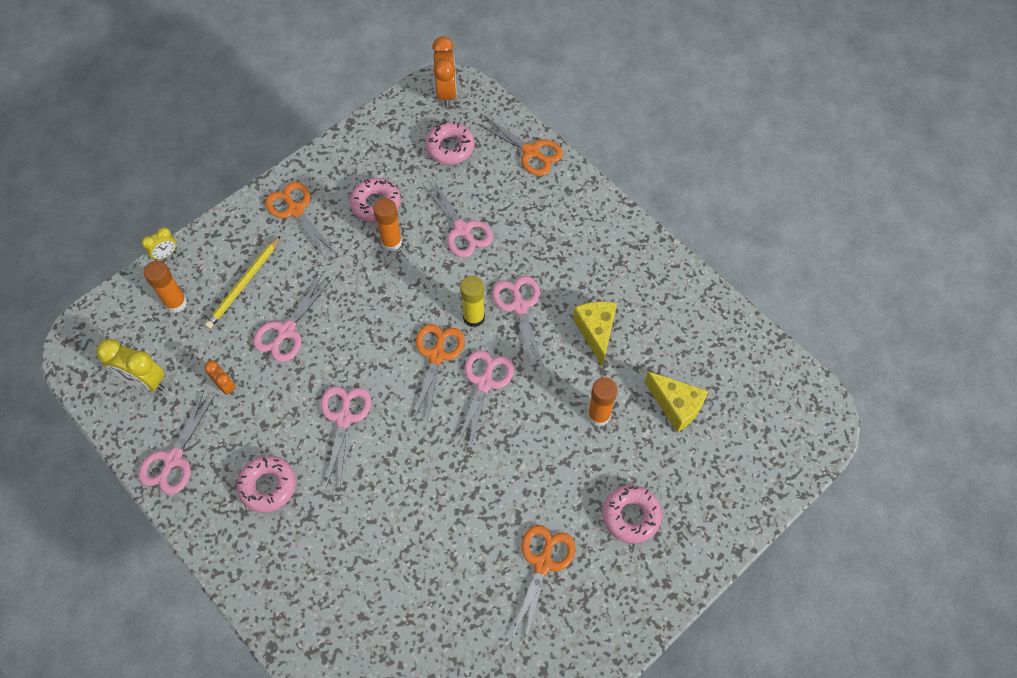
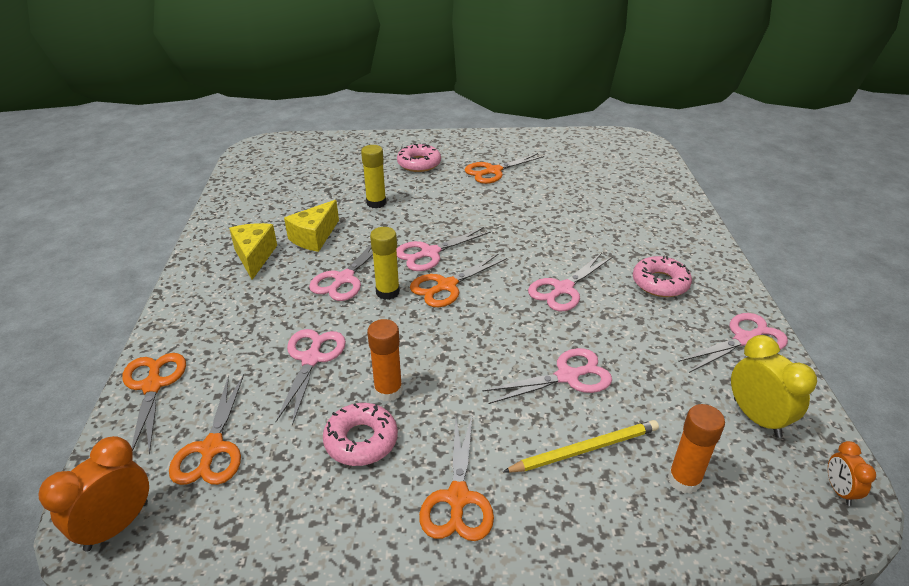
camera: 140 degrees left, 25 degrees down
yellow clock [142,227,177,261] -> none
orange clock [204,361,236,395] -> orange clock moved to [828,441,876,506]
pink donut [425,121,475,165] -> orange scissors [169,374,244,485]
orange glue stick [588,378,618,426] -> yellow glue stick [361,145,386,208]
yellow cheese [645,371,708,432] -> yellow cheese moved to [229,223,277,280]

